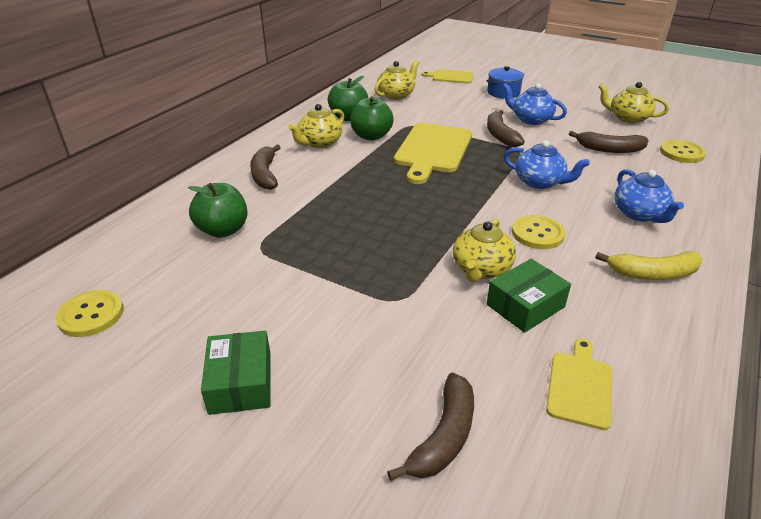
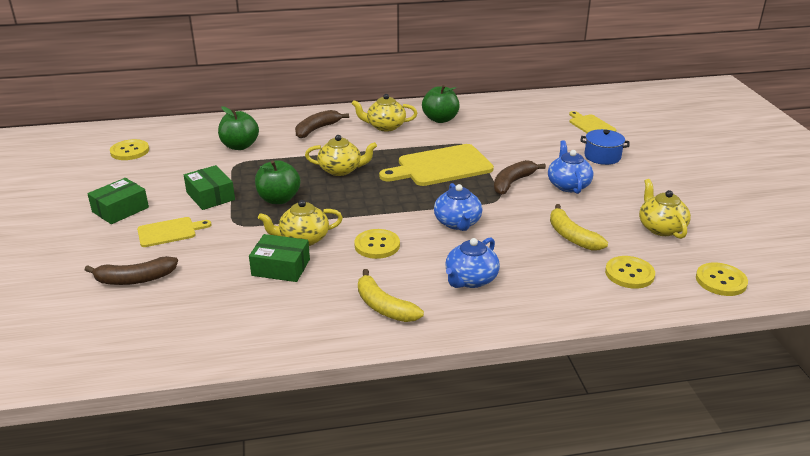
camera: 50 degrees right, 5 degrees down
green apple [350,96,394,141] -> green apple moved to [255,160,300,204]
yellow teapot [374,60,419,100] -> yellow teapot moved to [305,135,377,176]
yellow cutting board [546,339,612,430] -> yellow cutting board moved to [137,217,211,247]
brown banana [569,131,649,153] -> yellow banana [550,204,608,251]
none -> green box [184,165,235,210]
none -> yellow button [696,262,748,296]

